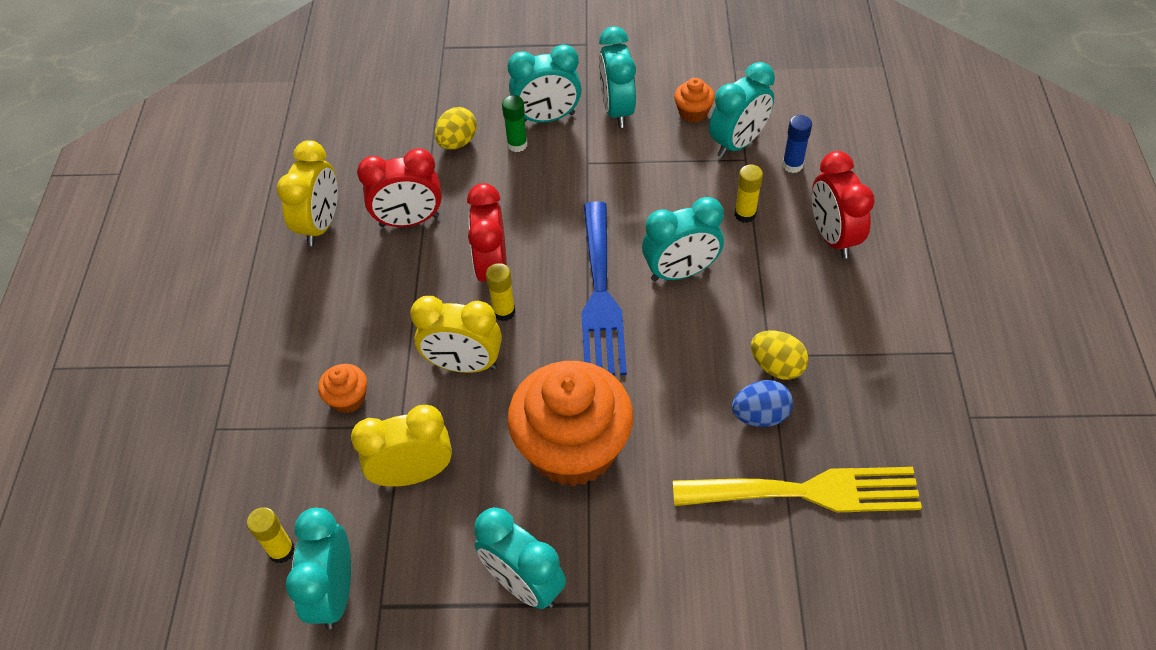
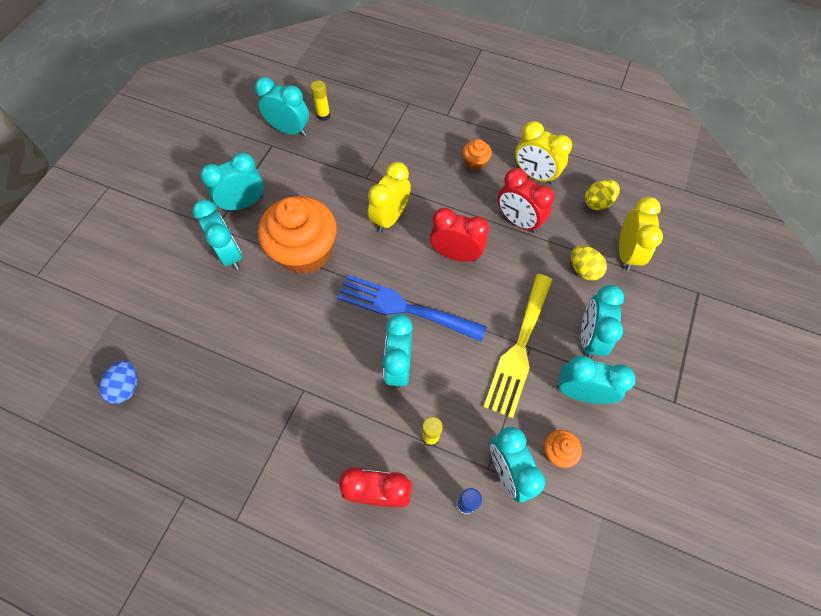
camera: 110 degrees right, 10 degrees up
orange cupcake [318,364,367,413] -> orange cupcake moved to [463,139,492,170]
yellow clock [351,405,452,487] -> yellow clock moved to [619,197,663,271]
red clock [357,148,442,227] -> red clock turned 60 degrees counterclockwise [498,168,555,233]
yellow glue stick [486,263,516,321] -> none
green glue stick [502,95,527,152] -> none
yellow fork [673,467,922,512] -> yellow fork moved to [484,274,552,418]
blue egg [732,380,793,427] -> blue egg moved to [99,361,137,404]
yellow egg [751,331,808,380] -> yellow egg moved to [585,180,620,210]
none -> turquoise clock [192,200,242,270]

